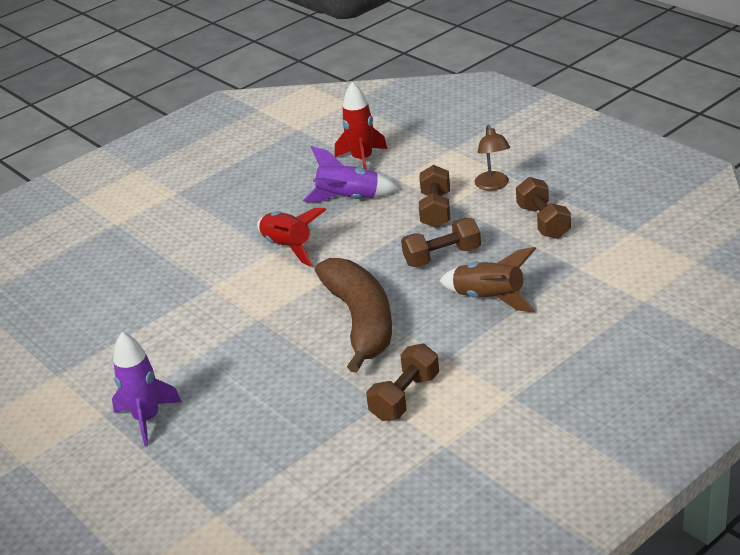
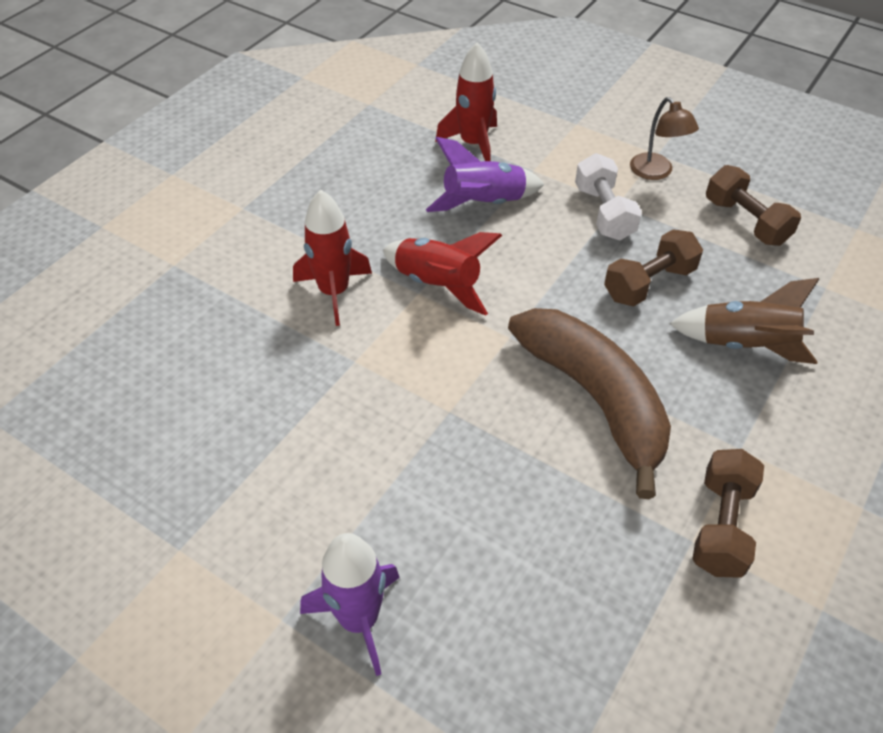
camera: 20 degrees left, 15 degrees up
brown dumbbell [419,165,450,228] -> white dumbbell [575,153,642,241]
none -> red rocket [293,189,372,326]

